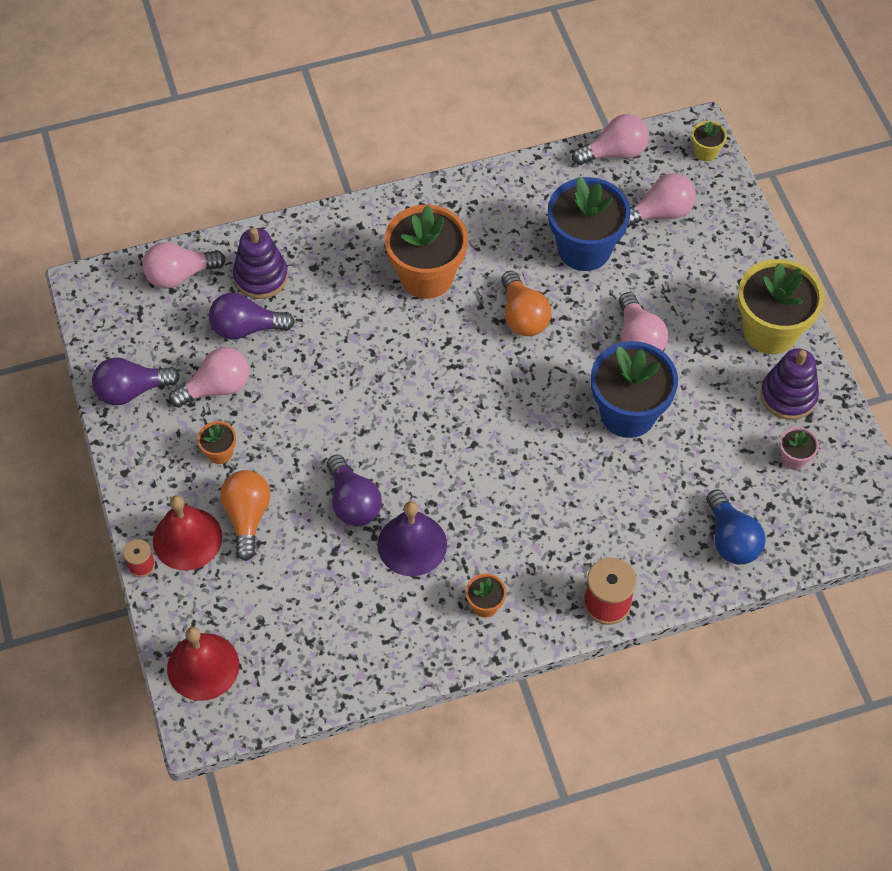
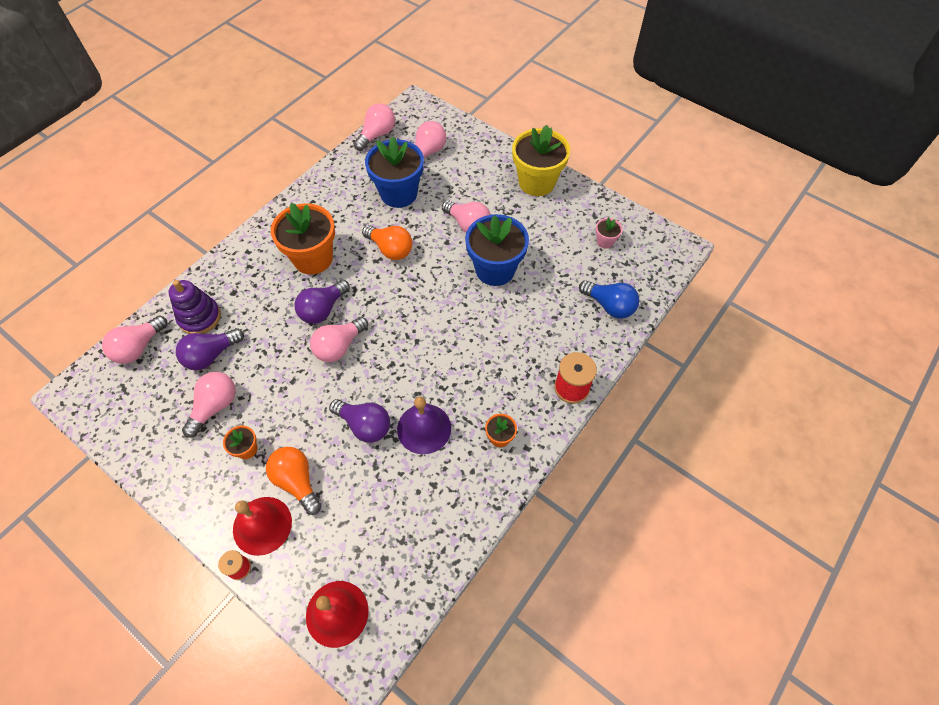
camera: 35 degrees left, 0 degrees up
purple light bulb [92,357,180,405] -> purple light bulb moved to [295,280,350,324]
yellow flower pot [692,121,727,161] -> none
purple stacking toy [760,349,819,420] -> none
none -> pink light bulb [310,317,368,362]

